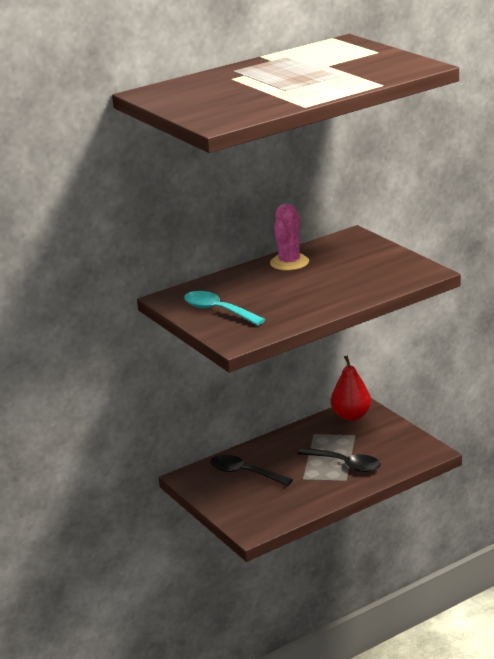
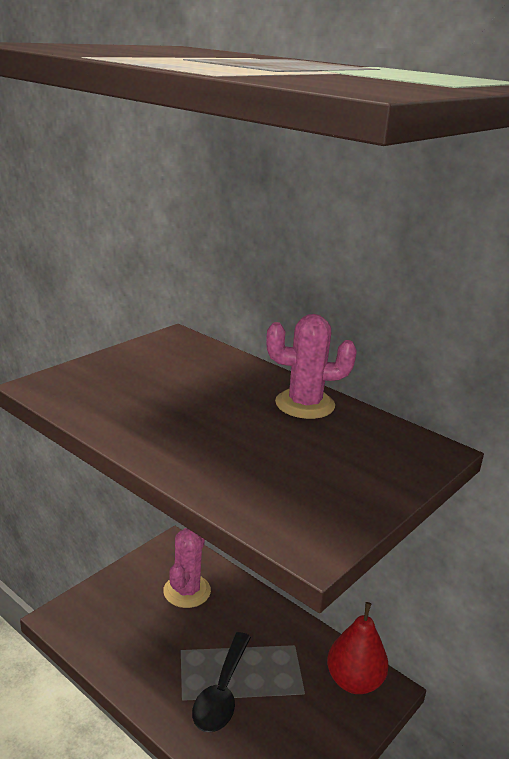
camera: 70 degrees right, 0 degrees up
turquoise spoon [184,291,266,325] -> none
black spoon [210,455,293,486] -> pink cactus [163,528,211,608]

